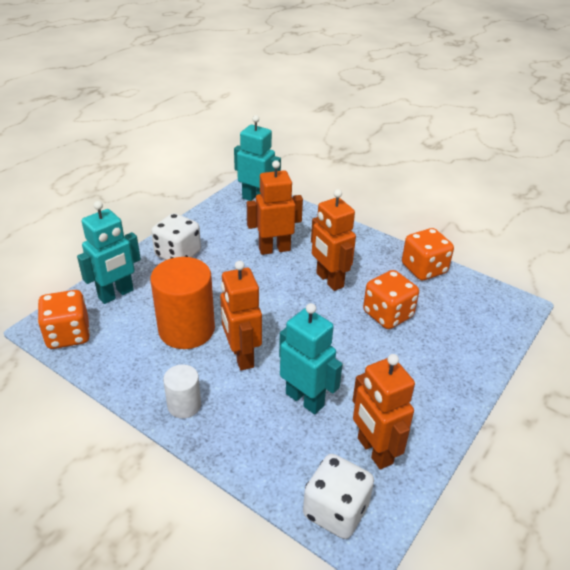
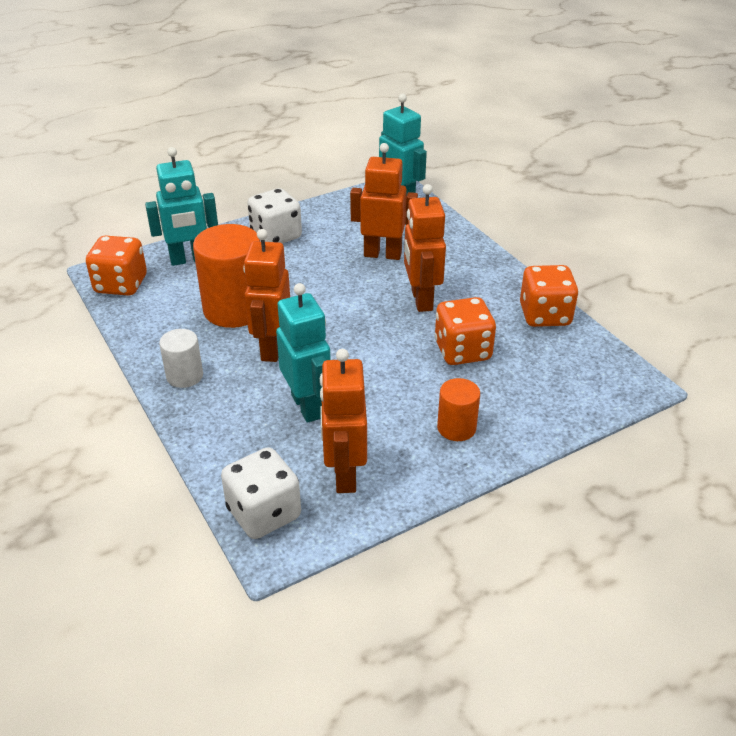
camera: 25 degrees right, 0 degrees up
none -> orange cylinder [437,378,480,441]

